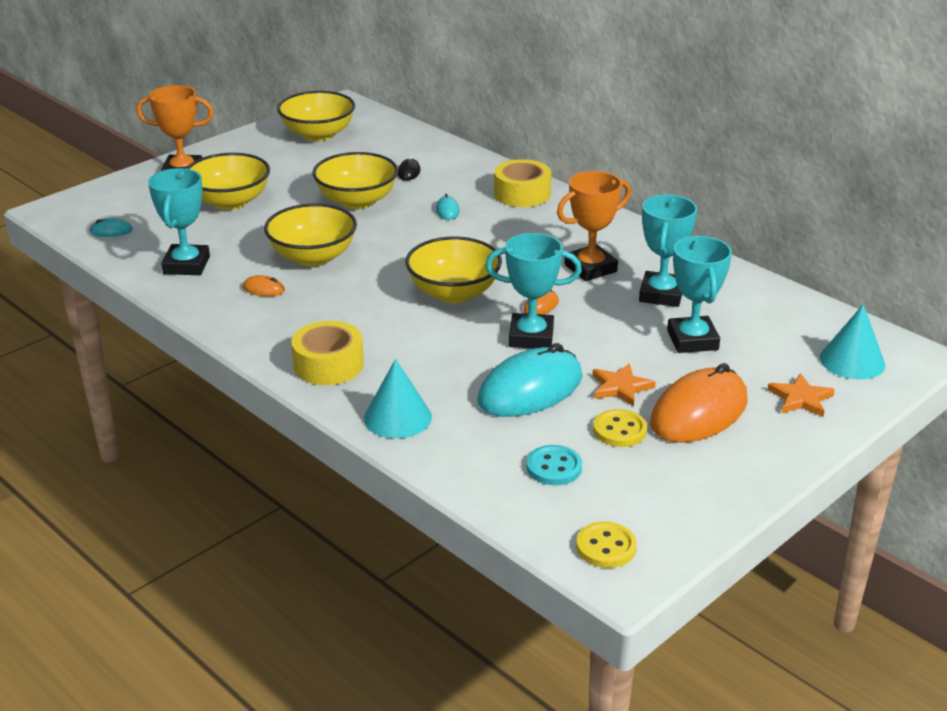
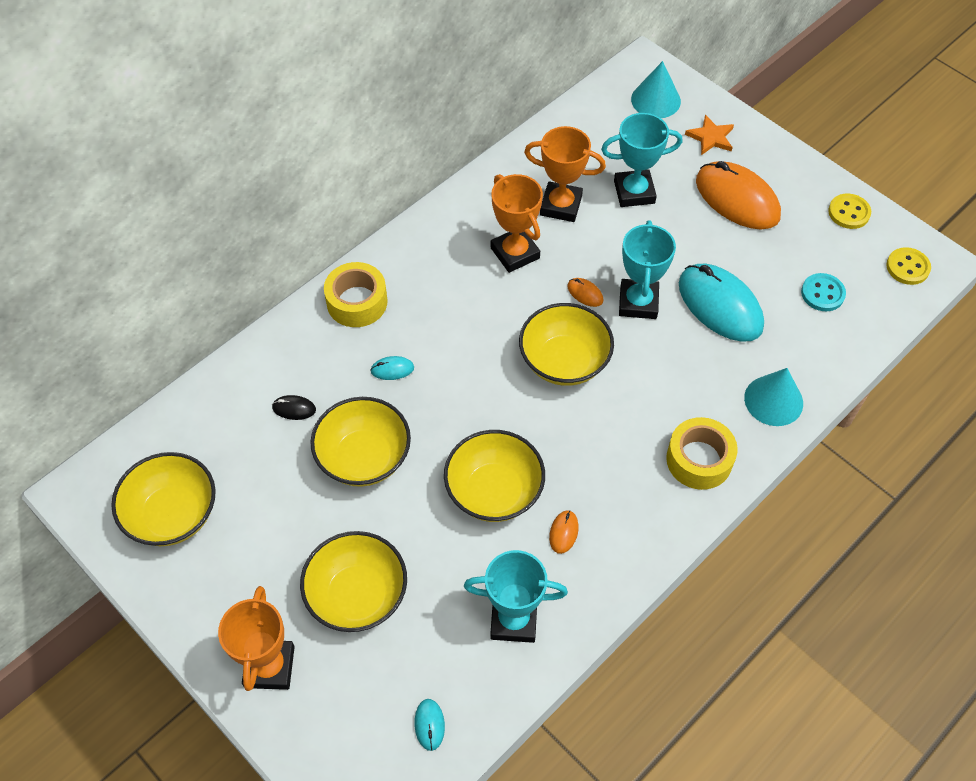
camera: 90 degrees left, 25 degrees up
orange star [593,363,656,407] -> none
yellow button [593,409,647,447] -> yellow button moved to [828,194,871,229]
turquoise trophy [639,195,697,307] -> orange trophy [524,126,606,222]

